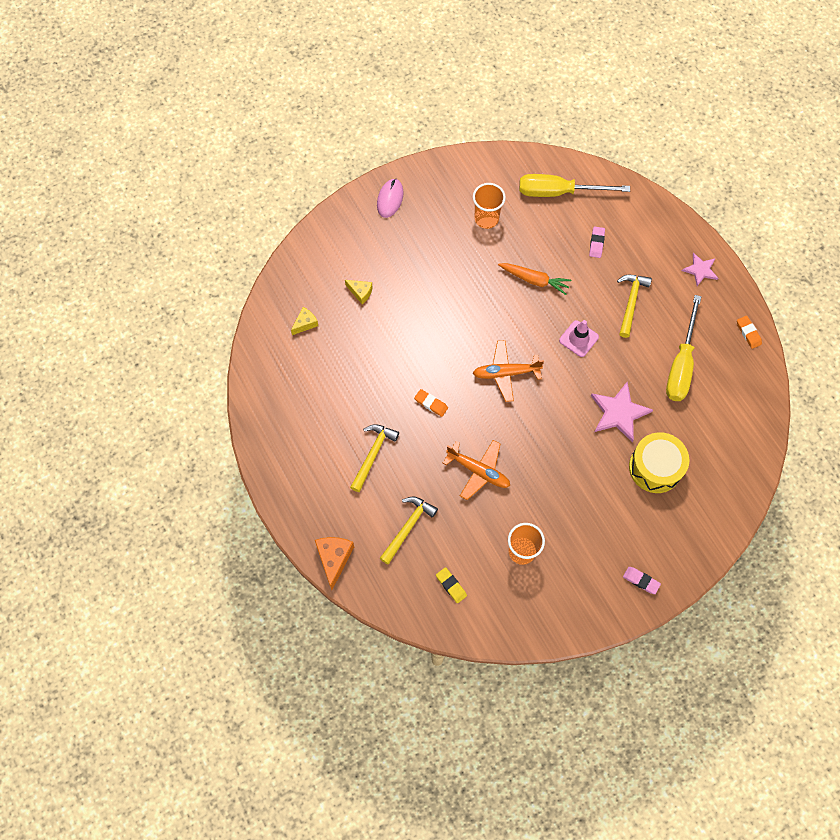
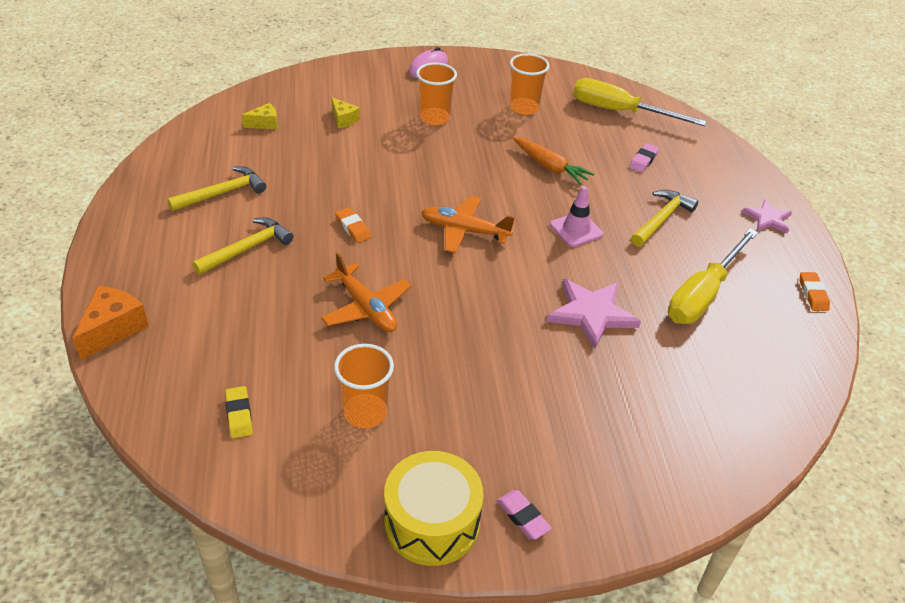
camera: 20 degrees right, 25 degrees down
yellow hammer [380,496,438,564] -> yellow hammer moved to [167,166,266,211]
yellow drum [629,432,689,493] -> yellow drum moved to [384,451,484,566]
none -> orange cup [416,63,457,125]

